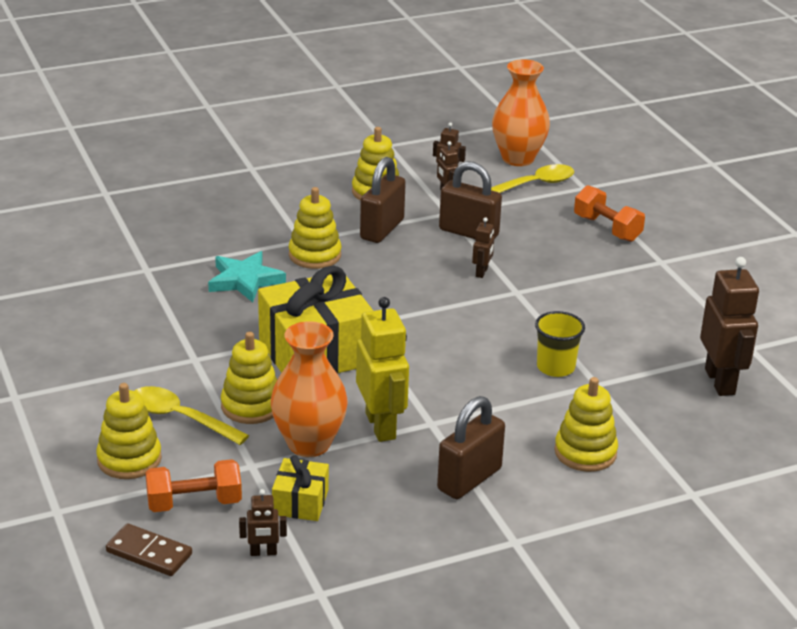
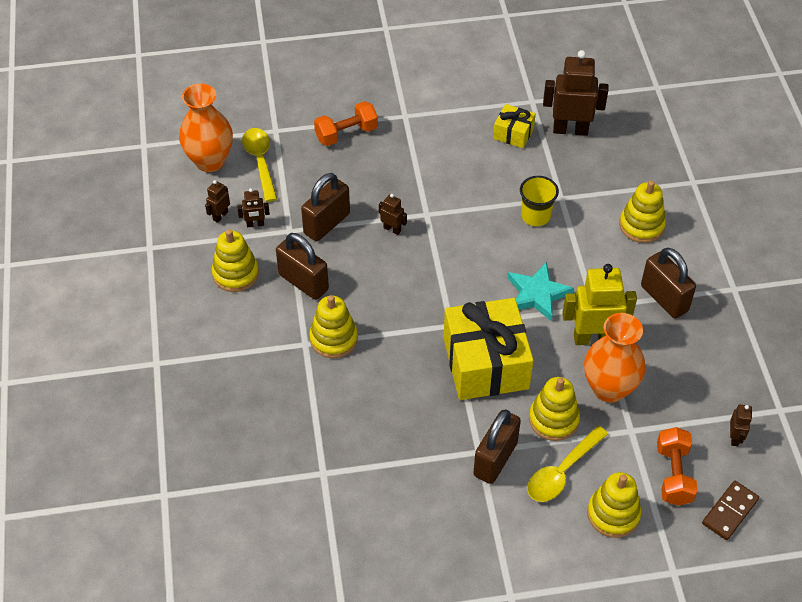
camera: 75 degrees left, 20 degrees up
turquoise star [208,251,286,302] -> turquoise star moved to [508,262,574,322]
yellow gift [272,455,329,521] -> yellow gift moved to [493,104,536,148]
none -> brown padlock [473,409,521,484]

